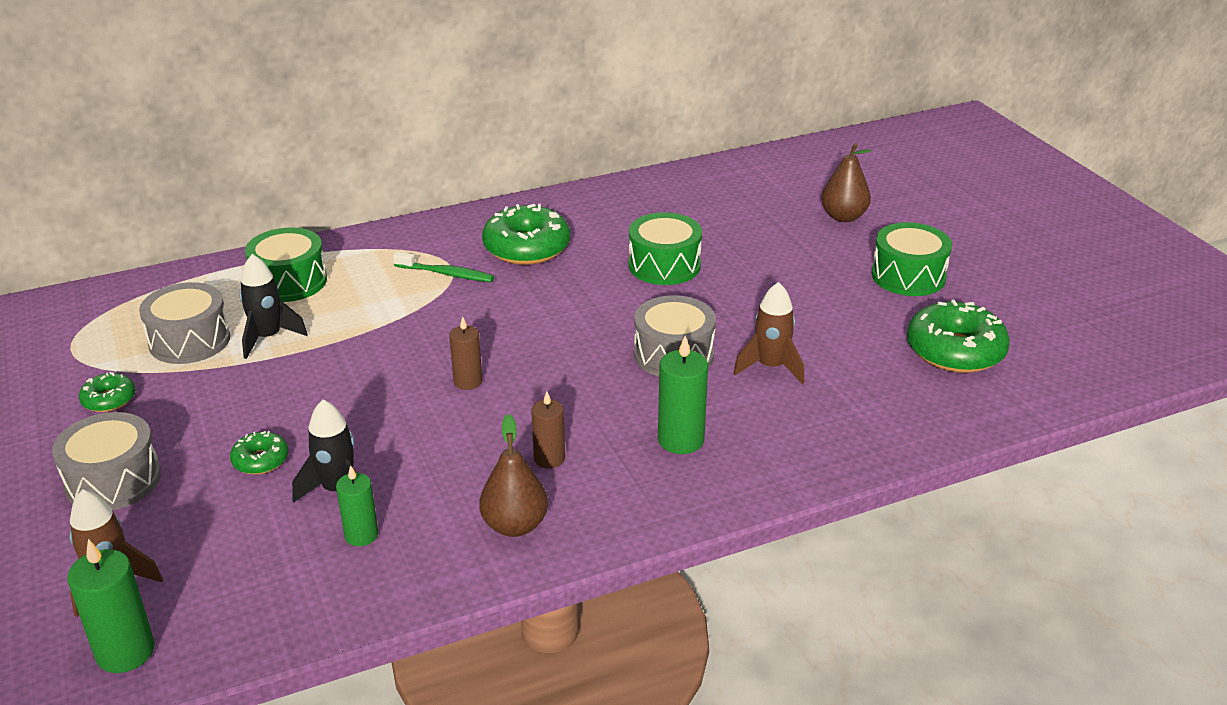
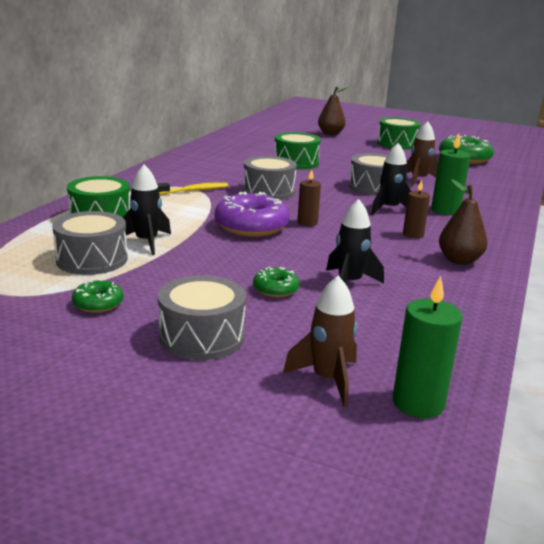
camera: 45 degrees left, 10 degrees down
green candle [336,465,378,546] -> none
green toothbrush [393,252,494,282] -> yellow toothbrush [157,183,228,195]
green donut [482,204,570,265] -> none
none -> purple donut [214,191,290,237]
none -> grey drum [243,156,297,200]
none -> black rocket [371,143,411,215]

